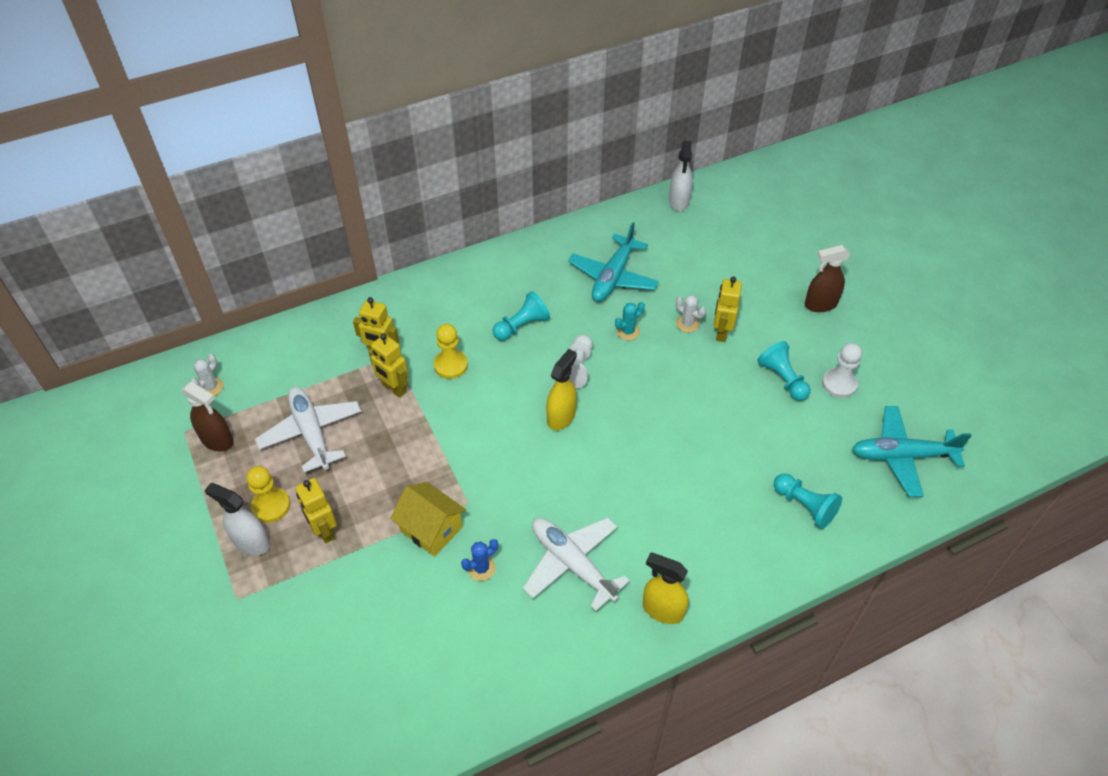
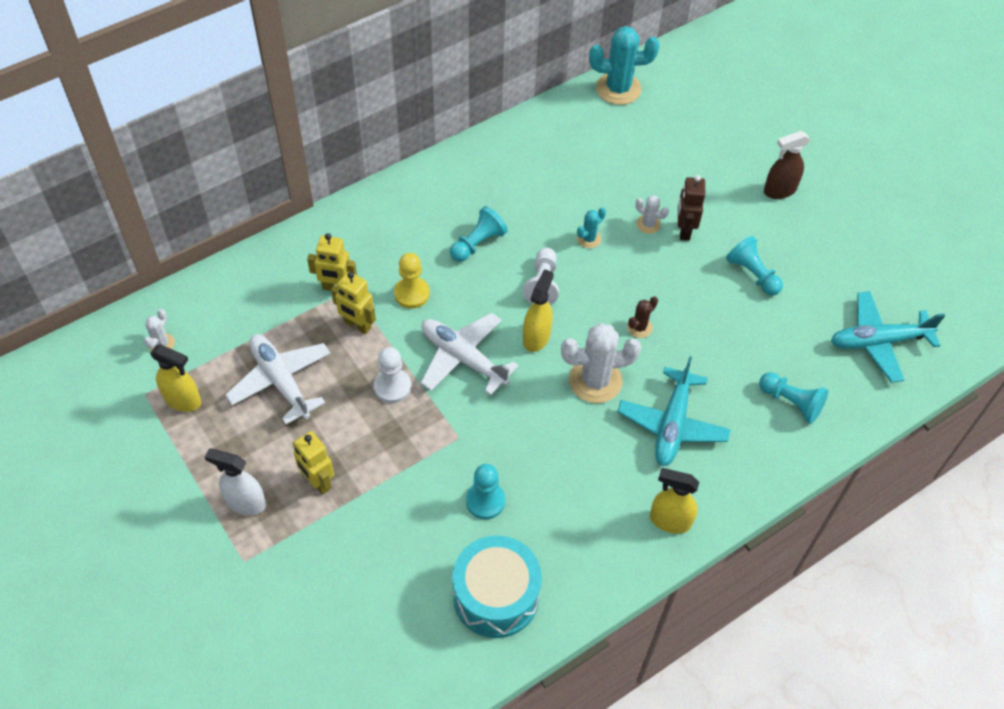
camera: 10 degrees left, 5 degrees up
brown spray bottle [181,382,234,451] -> yellow spray bottle [150,344,201,412]
yellow pawn [246,466,290,523] -> none
yellow house [390,482,466,557] -> none
blue cactus [461,539,498,581] -> turquoise pawn [466,464,505,519]
white plane [523,517,630,611] -> white plane moved to [420,313,519,395]
turquoise plane [568,222,659,302] -> turquoise plane moved to [617,356,731,466]
white spray bottle [669,141,693,211] -> turquoise cactus [589,26,660,105]
yellow robot [713,276,742,342] -> brown robot [678,175,705,241]
white pawn [822,343,862,398] -> white pawn moved to [374,347,411,403]
none -> turquoise drum [452,535,542,638]
none -> white cactus [561,323,641,403]
none -> brown cactus [627,296,658,338]

